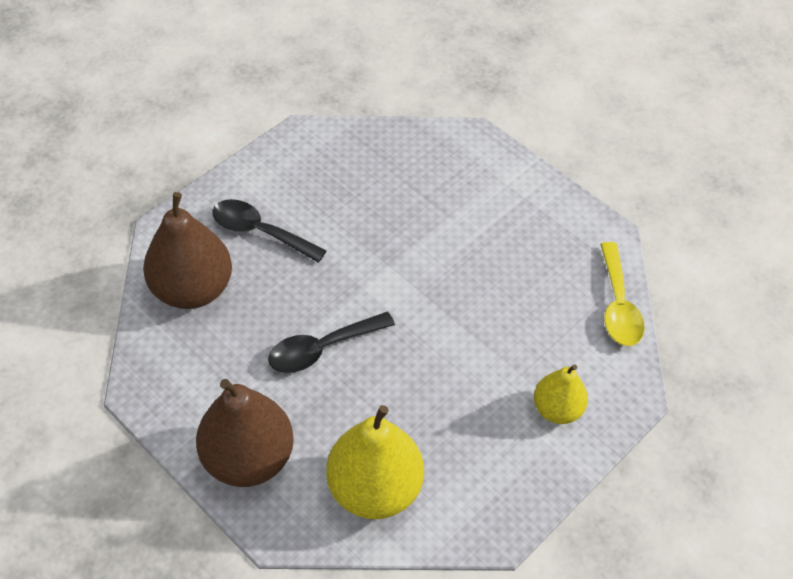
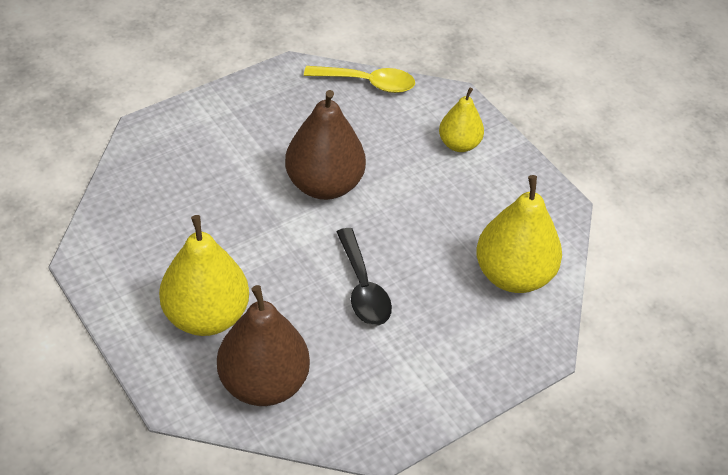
camera: 80 degrees left, 5 degrees down
brown pear [196,379,294,487] -> brown pear moved to [285,90,366,200]
black spoon [212,199,327,263] -> yellow pear [159,215,249,336]

